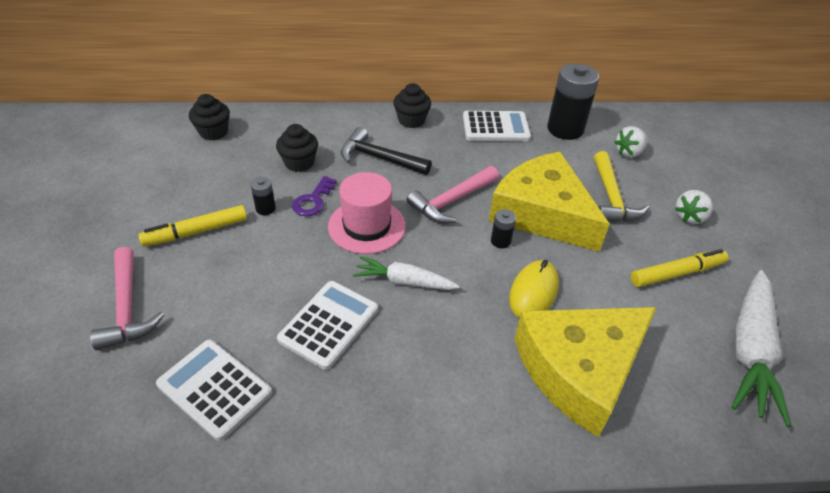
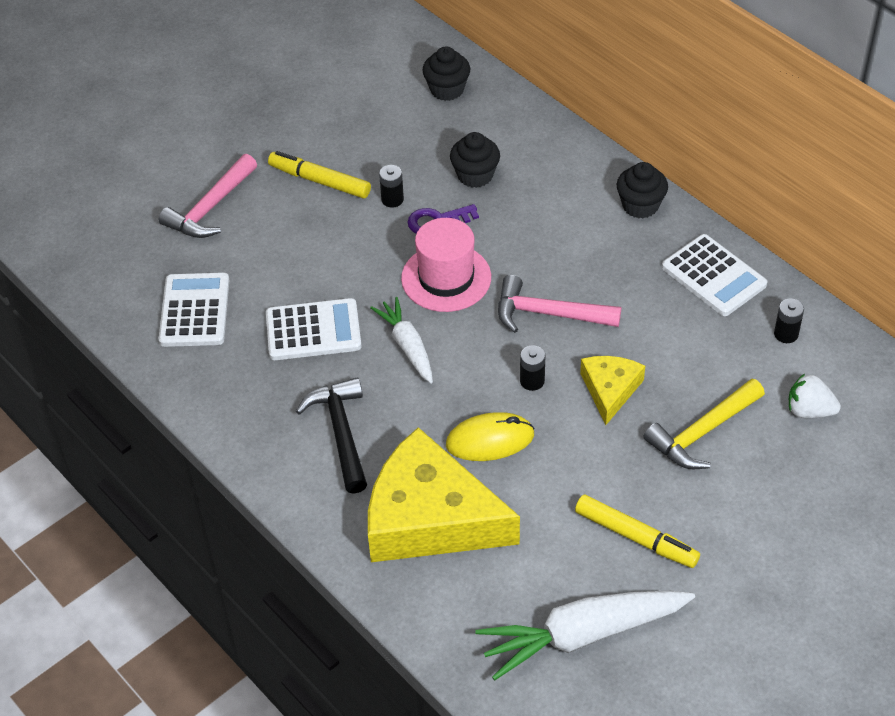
camera: 55 degrees right, 5 degrees up
black hammer [341,127,432,175] -> black hammer moved to [296,377,367,494]
yellow cheese [489,152,610,252] -> yellow cheese [580,356,645,425], size x0.50
black battery [547,64,599,140] -> black battery [774,298,804,343], size x0.45
white strawberry [675,190,713,224] -> none

